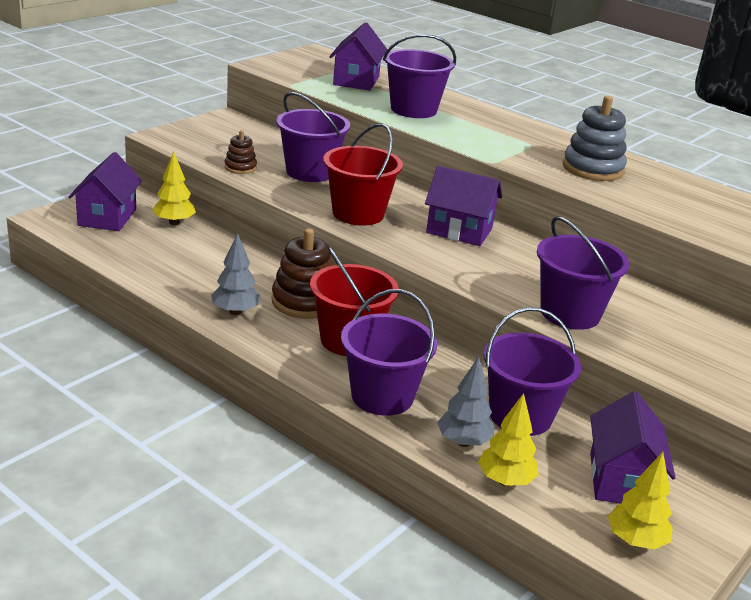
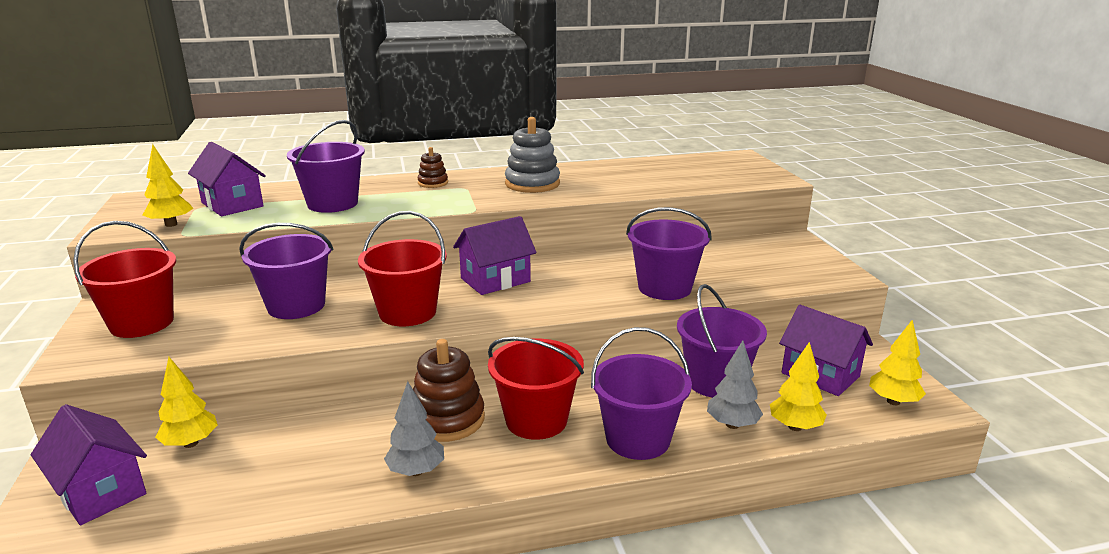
camera: 50 degrees left, 5 degrees down
brown stacking toy [225,130,257,174] -> brown stacking toy moved to [418,147,448,188]
none -> red bucket [73,221,177,338]
none -> yellow tree [143,144,193,227]

